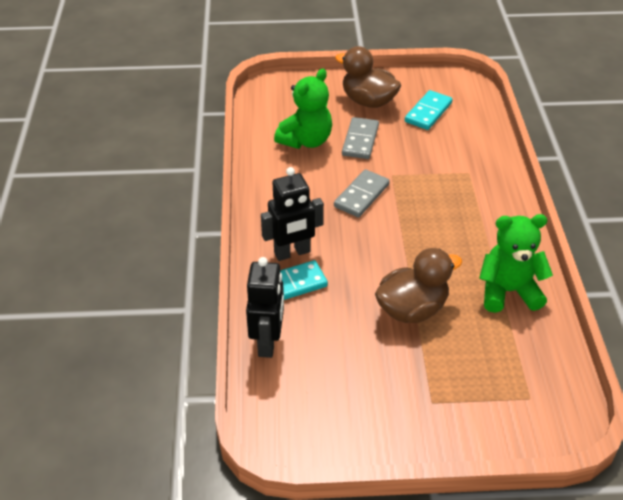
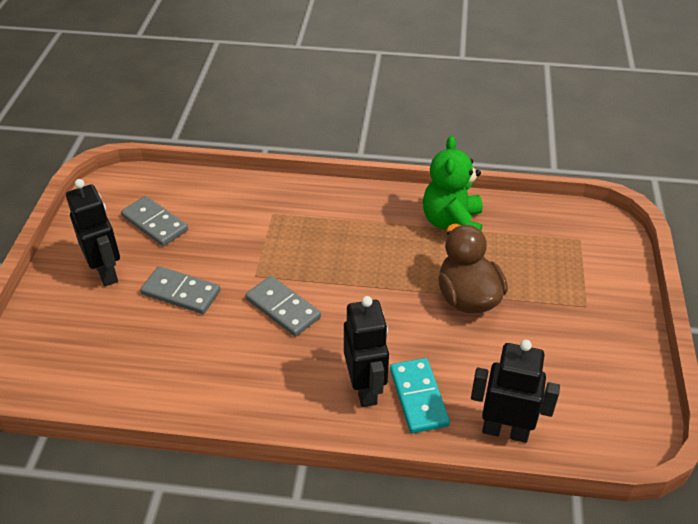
camera: 80 degrees left, 0 degrees up
green teddy bear [274,69,332,149] -> none
brown duck [335,46,401,108] -> black robot [66,179,120,286]
turquoise domino [405,90,453,130] -> grey domino [121,196,188,246]

